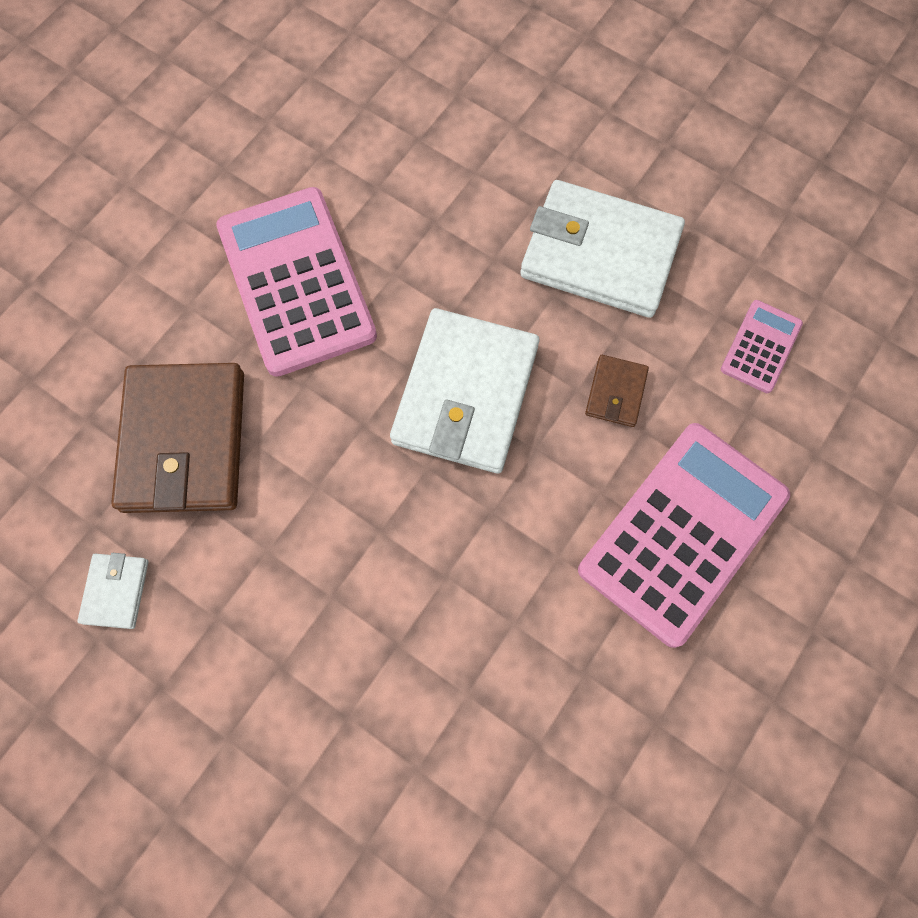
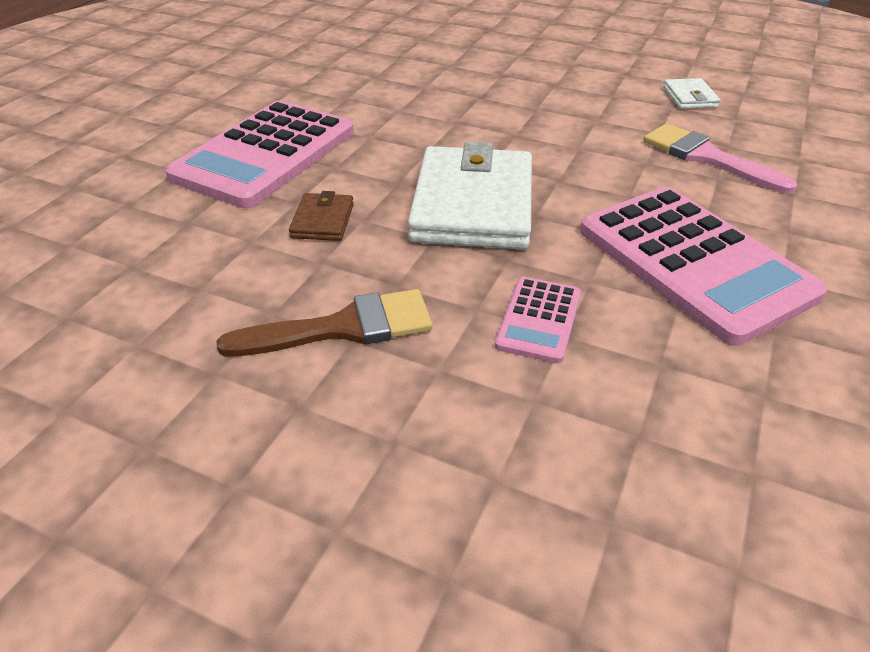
camera: 170 degrees right, 30 degrees down
brown wallet [111,363,244,513] -> pink brush [643,123,797,194]
white wallet [520,180,685,318] -> brown brush [217,289,433,357]
pink calculator [721,300,803,393] -> pink calculator moved to [495,277,581,364]

